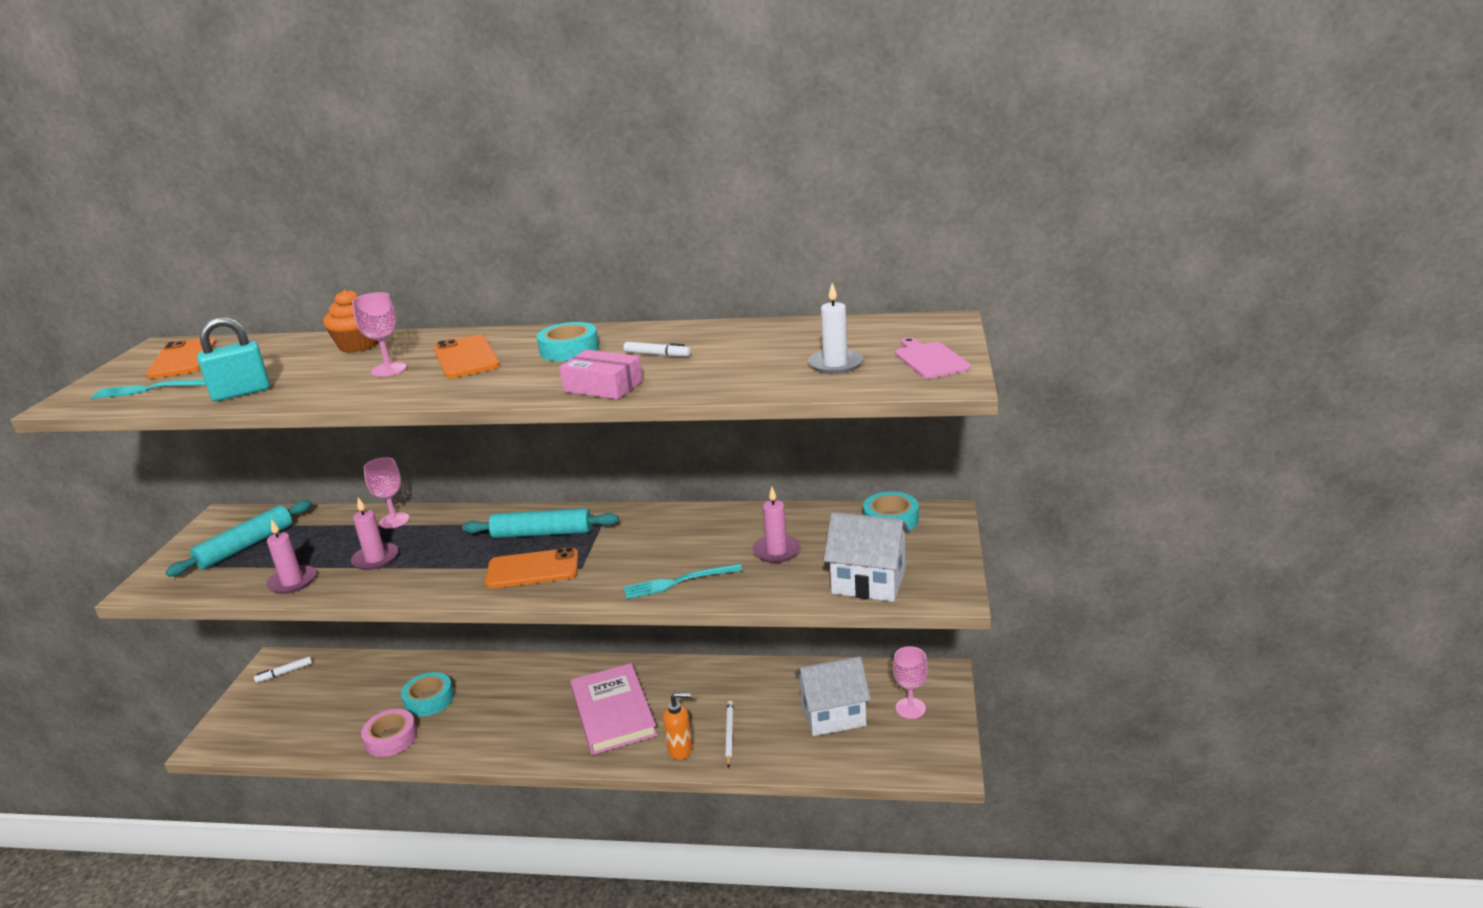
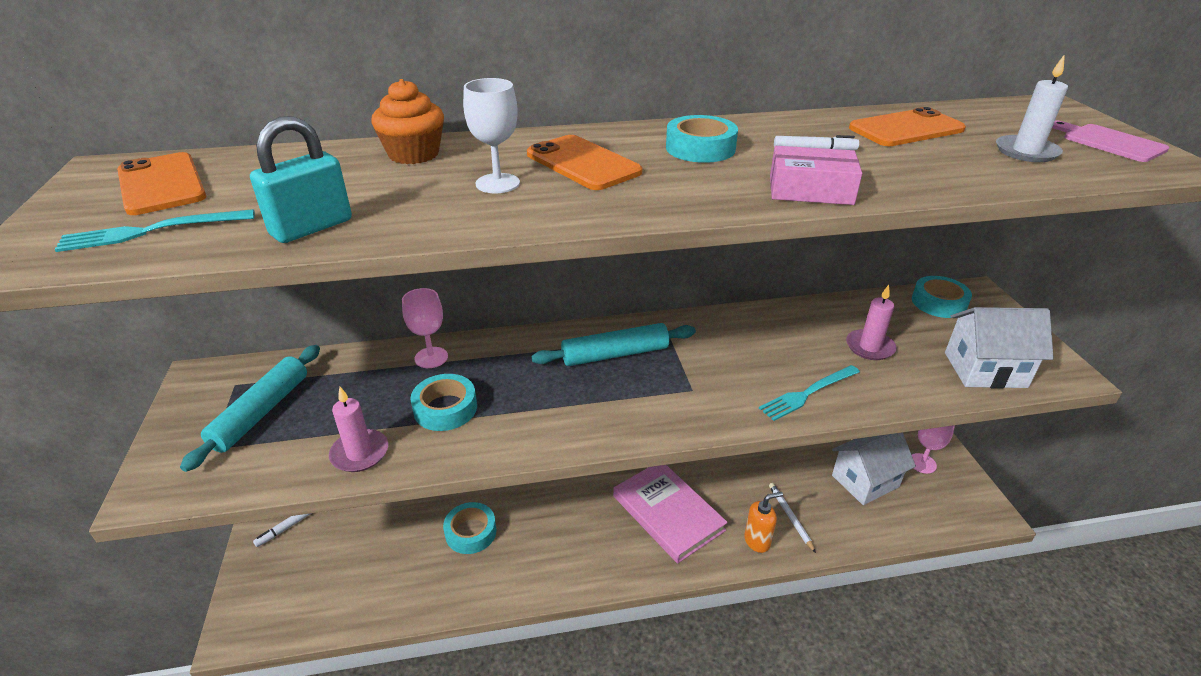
camera: 20 degrees left, 10 degrees up
pink candle [351,497,398,570] -> turquoise tape [411,374,477,431]
pink goblet [352,292,407,377] -> white goblet [463,78,520,193]
pink tape [361,709,417,757] -> none
orange phone [485,547,578,588] -> orange phone moved to [849,107,966,146]

